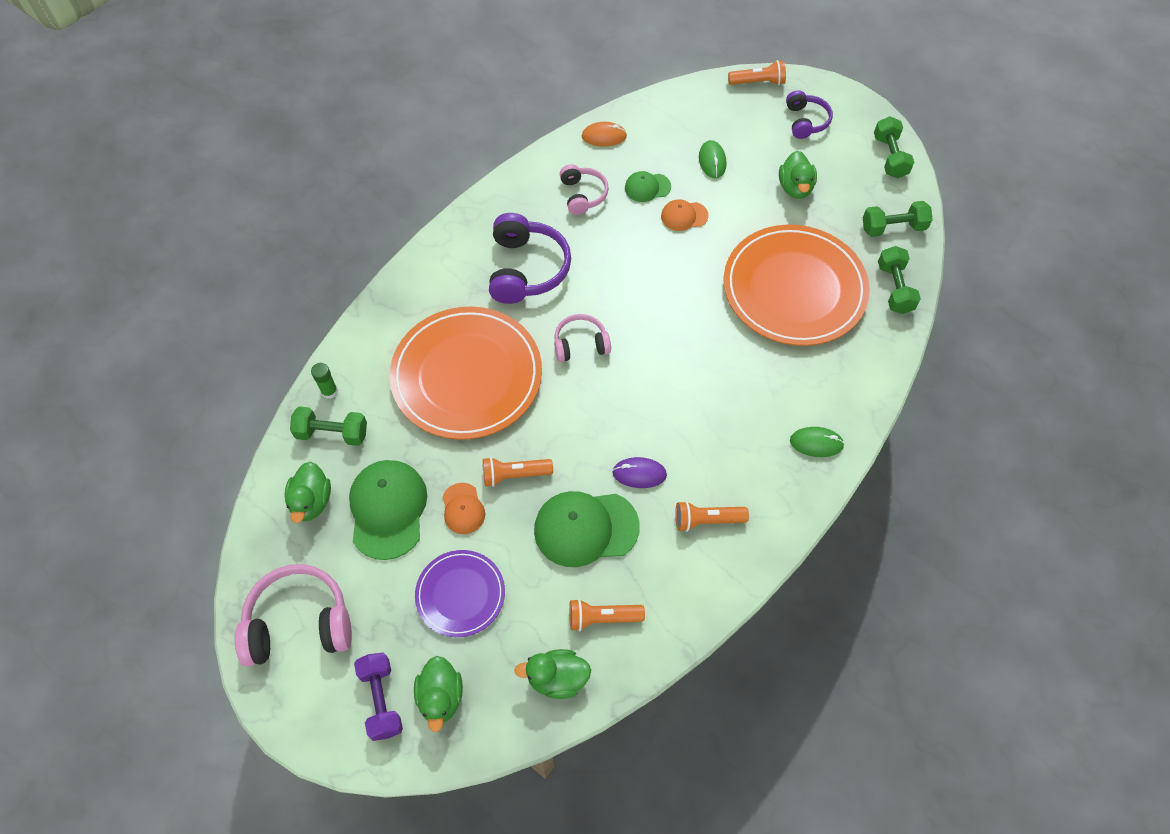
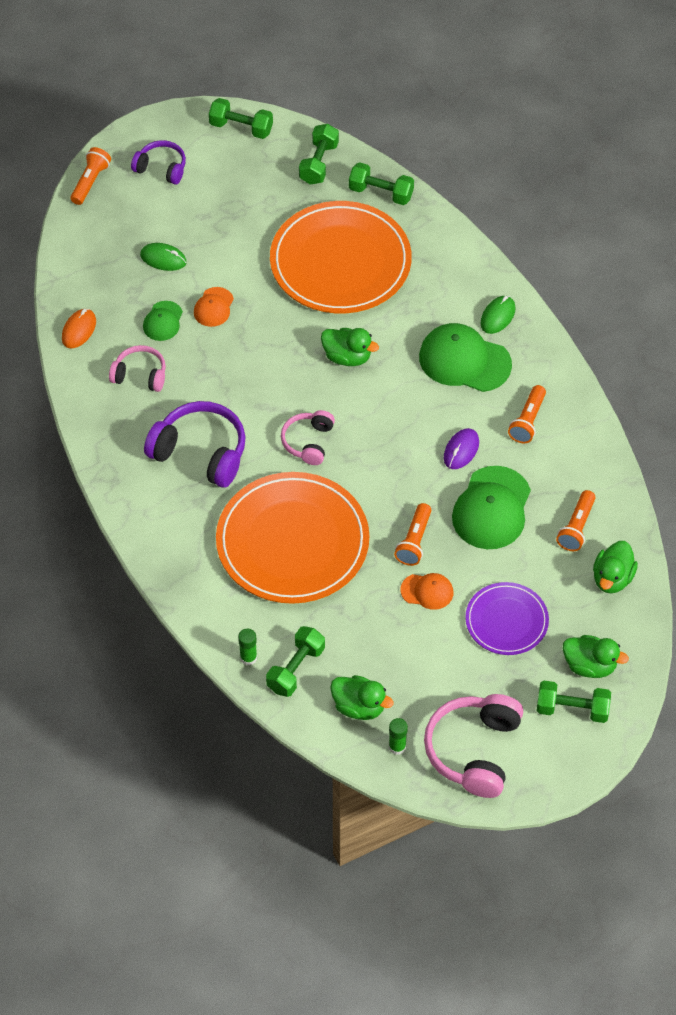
camera: 65 degrees left, 5 degrees down
green cap [349,460,427,560] -> green cap moved to [419,323,512,392]
purple dumbbell [354,653,403,741] -> green dumbbell [537,681,611,723]
green duck [779,151,817,199] -> green duck moved to [321,328,379,366]
none -> green glue stick [389,718,408,755]

